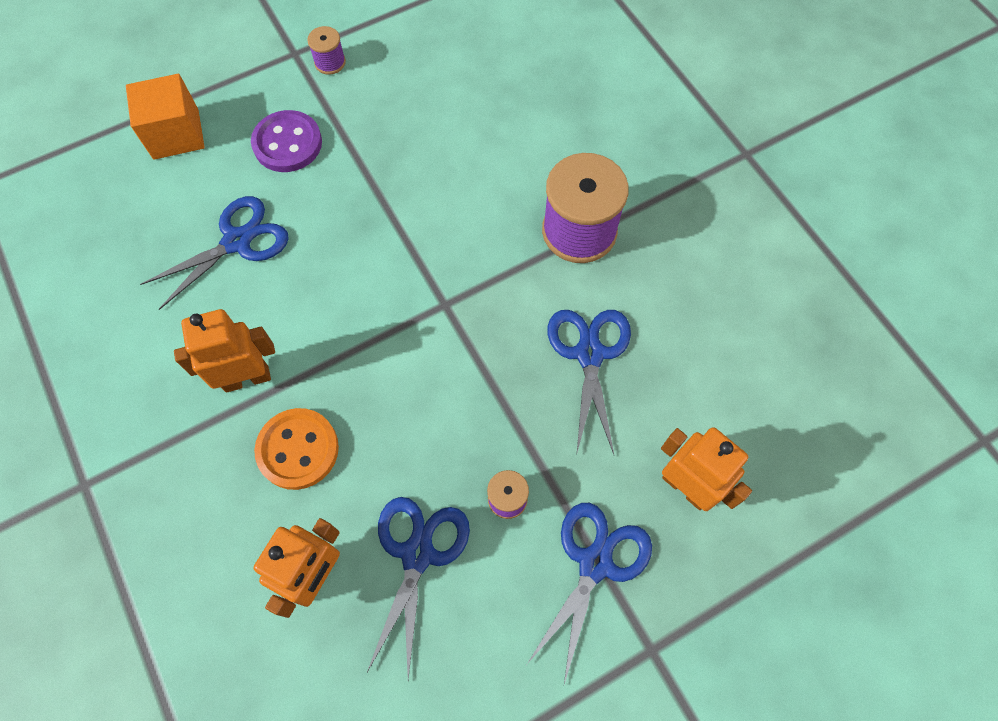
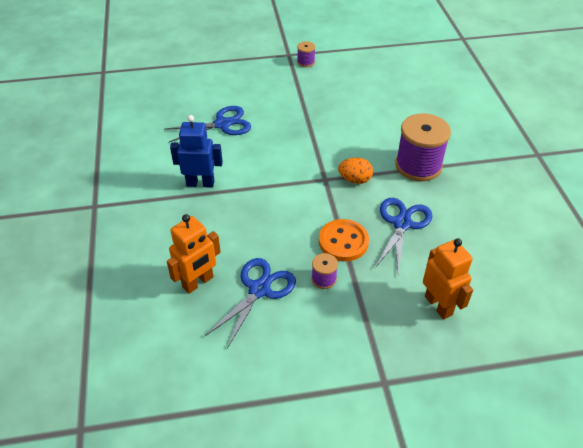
camera: 20 degrees right, 20 degrees down
orange cube [126,74,205,160] -> none
orange robot [174,309,275,393] -> blue robot [170,115,223,188]
purple button [251,110,322,172] -> none
orange button [254,408,339,490] -> orange button moved to [319,219,369,261]
blue scissors [527,503,652,684] -> none
none -> orange egg [338,158,373,184]

